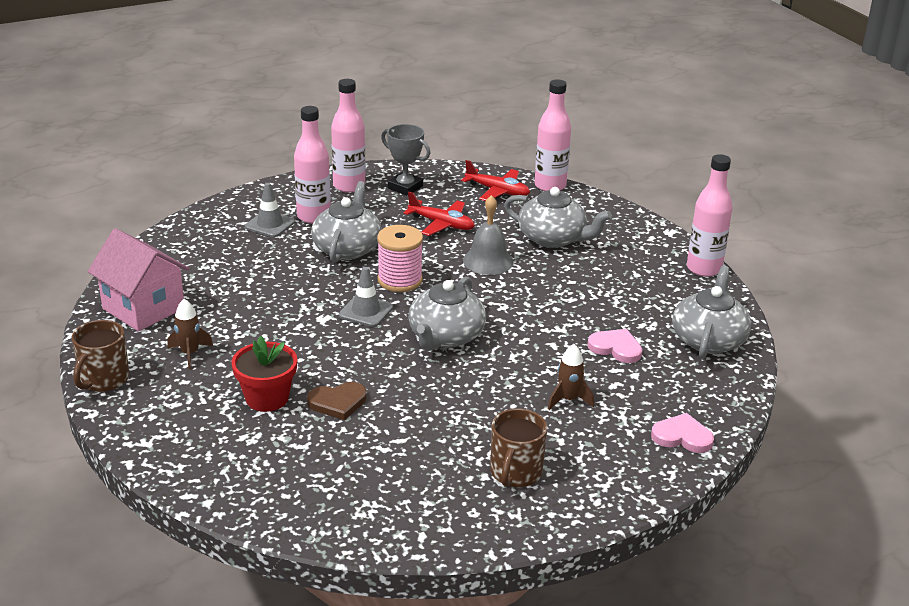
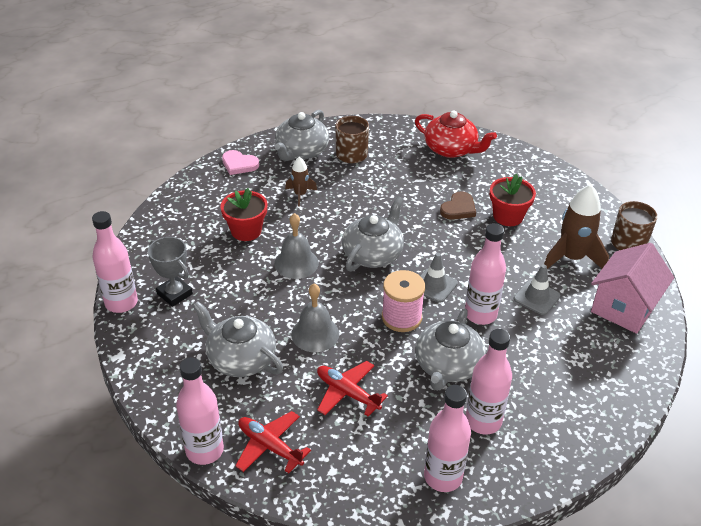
camera: 170 degrees left, 10 degrees up
pink house [88,228,189,331] -> pink house turned 75 degrees clockwise [591,243,674,334]
brown rocket [167,299,213,369] -> brown rocket [544,184,609,269], size x1.85
grey traffic cone [245,183,295,237] -> grey traffic cone moved to [513,265,560,315]
brown heart [307,382,367,420] -> brown heart turned 135 degrees clockwise [440,191,476,220]
grey trophy [381,124,431,196] -> grey trophy moved to [148,237,193,307]
pink heart [587,329,643,363] -> red flower pot [220,188,267,241]
grey teapot [672,266,751,359] -> grey teapot moved to [275,110,329,161]
none -> grey bell [274,213,319,279]
none -> red teapot [415,111,497,158]
none -> pink bottle [465,223,506,325]

